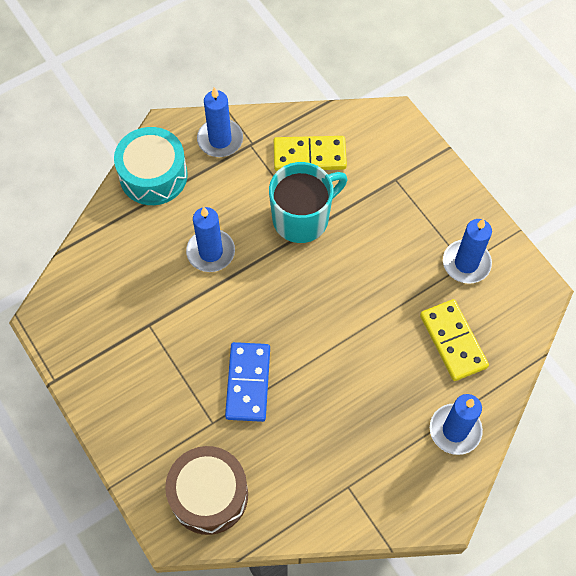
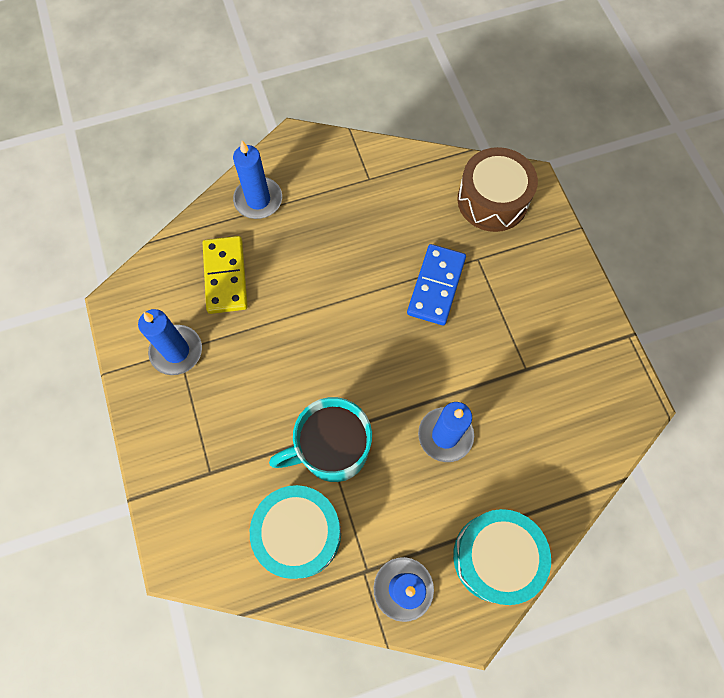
camera: 165 degrees left, 5 degrees up
yellow domino [274,136,347,171] -> turquoise drum [250,485,341,579]

